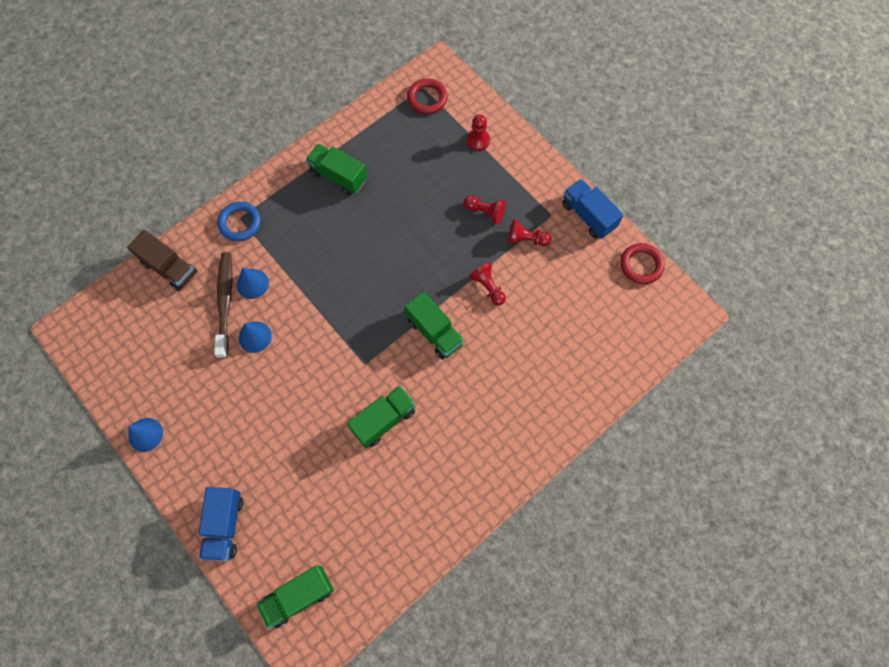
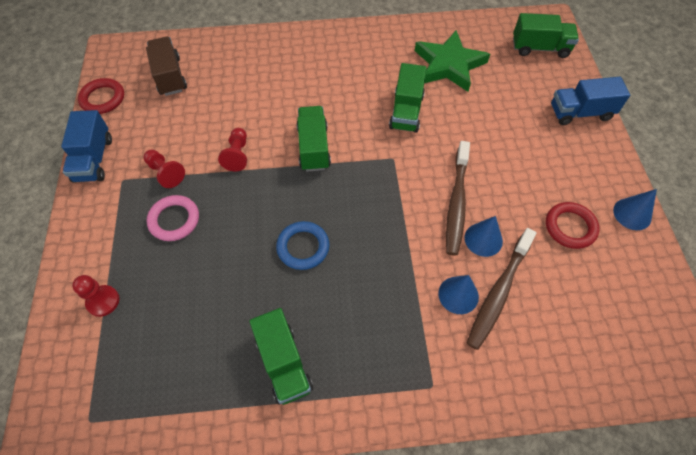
camera: 145 degrees left, 10 degrees down
brown truck [127,230,197,291] -> brown truck moved to [146,37,187,96]
blue truck [199,487,243,561] -> blue truck turned 135 degrees counterclockwise [551,77,630,125]
blue ring [217,202,261,241] -> blue ring moved to [276,221,330,270]
green truck [347,386,416,448] -> green truck turned 75 degrees counterclockwise [389,63,427,133]
red ring [407,79,448,114] -> red ring moved to [546,202,599,249]
red pawn [463,196,506,224] -> pink ring [146,195,199,241]
none -> green star [415,30,490,92]
none -> brown toothbrush [446,141,470,256]

